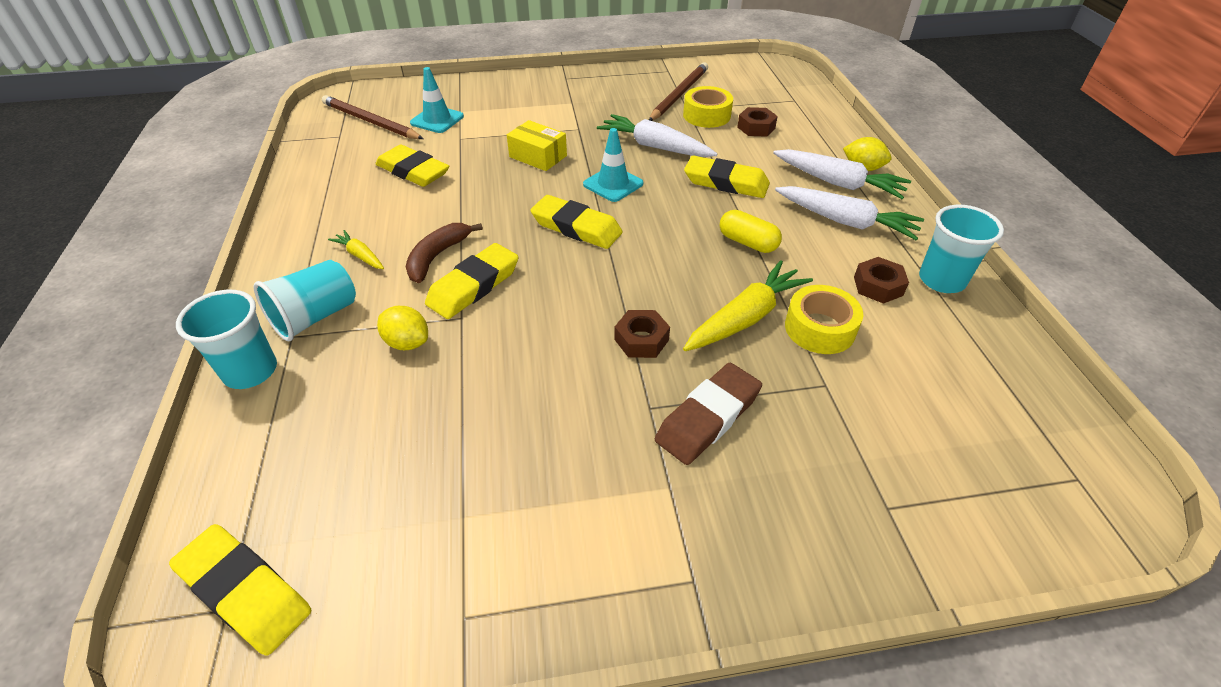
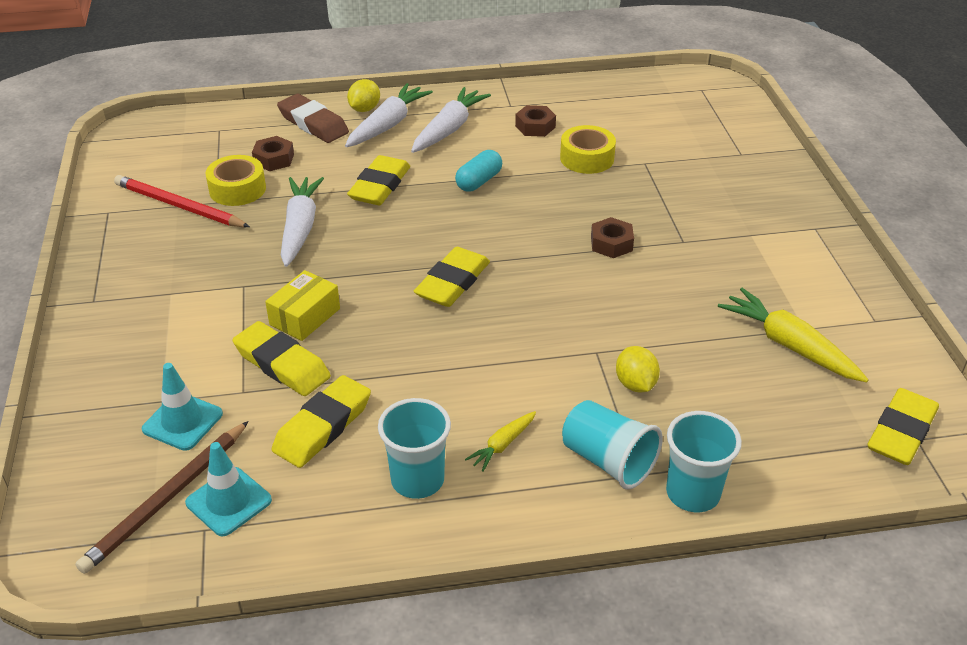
camera: 90 degrees left, 5 degrees down
yellow lemon [377,306,428,350] -> yellow lemon turned 45 degrees counterclockwise [616,346,660,392]
brown banana [406,223,483,283] -> none
yellow eraser [425,243,519,319] -> yellow eraser moved to [233,321,331,396]
turquoise traffic cone [583,128,643,202] -> turquoise traffic cone moved to [185,442,272,536]
white carrot [597,114,717,157] -> white carrot turned 150 degrees clockwise [281,177,324,267]
brown pencil [649,62,708,121] -> red pencil [114,175,250,227]
brown eraser [655,363,762,465] -> brown eraser moved to [277,94,349,143]
yellow carrot [683,260,813,351] -> yellow carrot moved to [718,288,869,382]
yellow capsule [720,210,782,253] -> turquoise capsule [455,150,502,192]
turquoise cup [919,205,1004,293] -> turquoise cup moved to [378,398,451,499]

